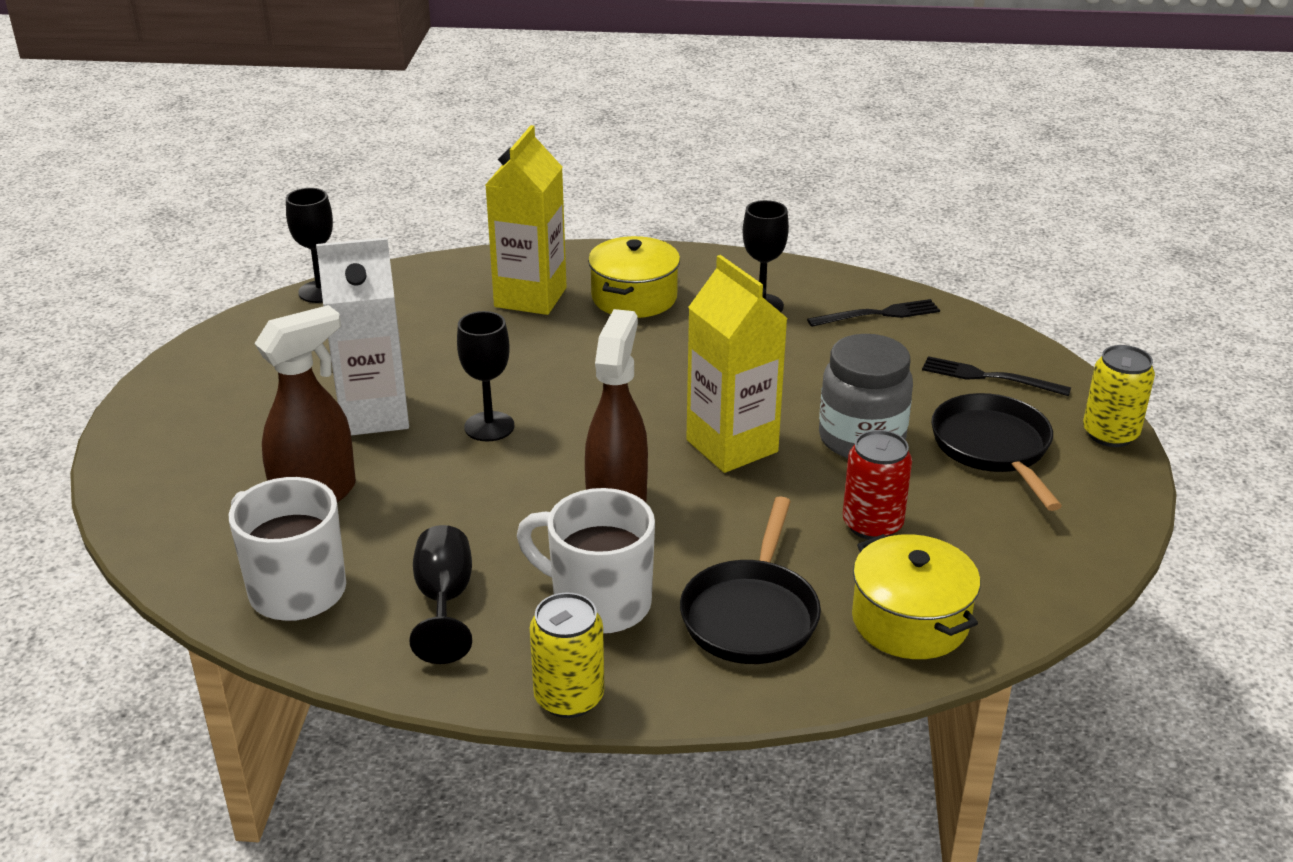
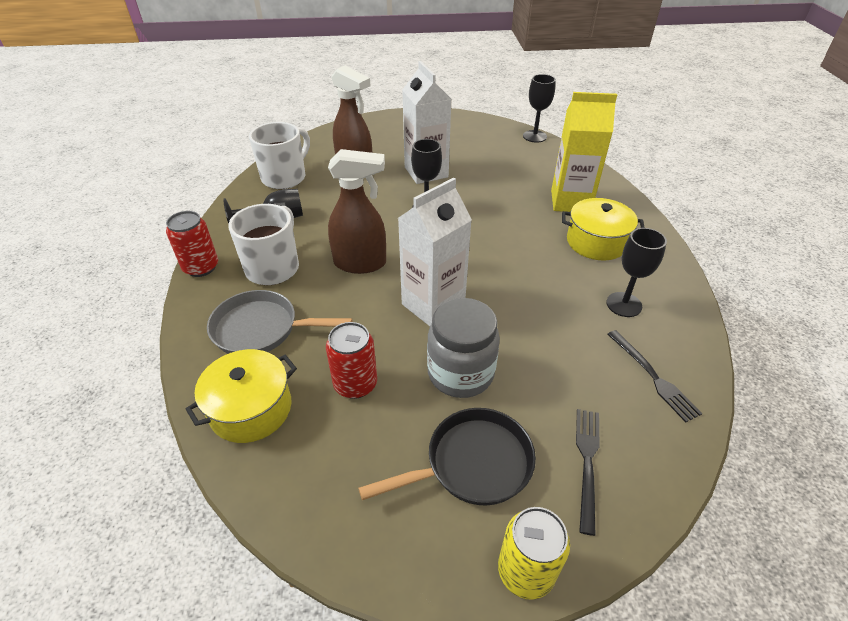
camera: 80 degrees right, 10 degrees up
yellow can [530,593,605,718] -> red can [166,211,218,277]
black pan [680,496,821,664] -> grey pan [207,290,352,354]
yellow carton [686,255,788,473] -> white carton [398,177,472,326]

